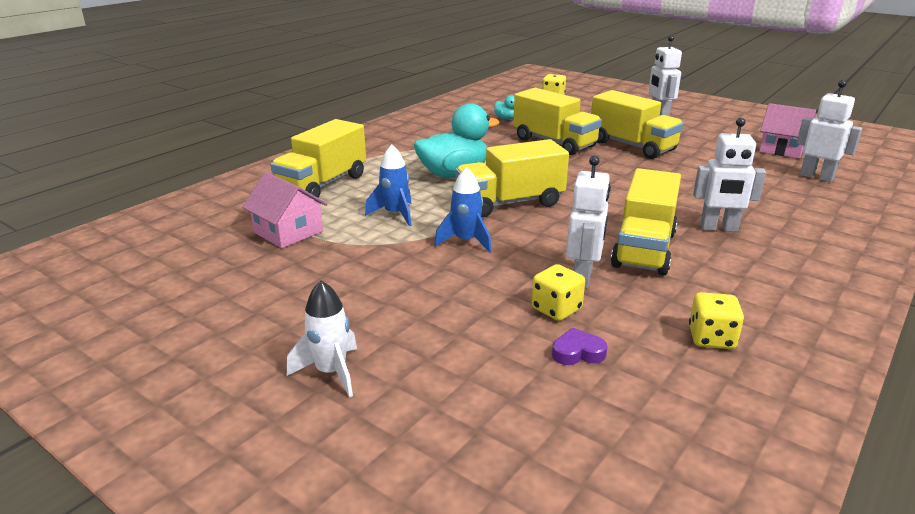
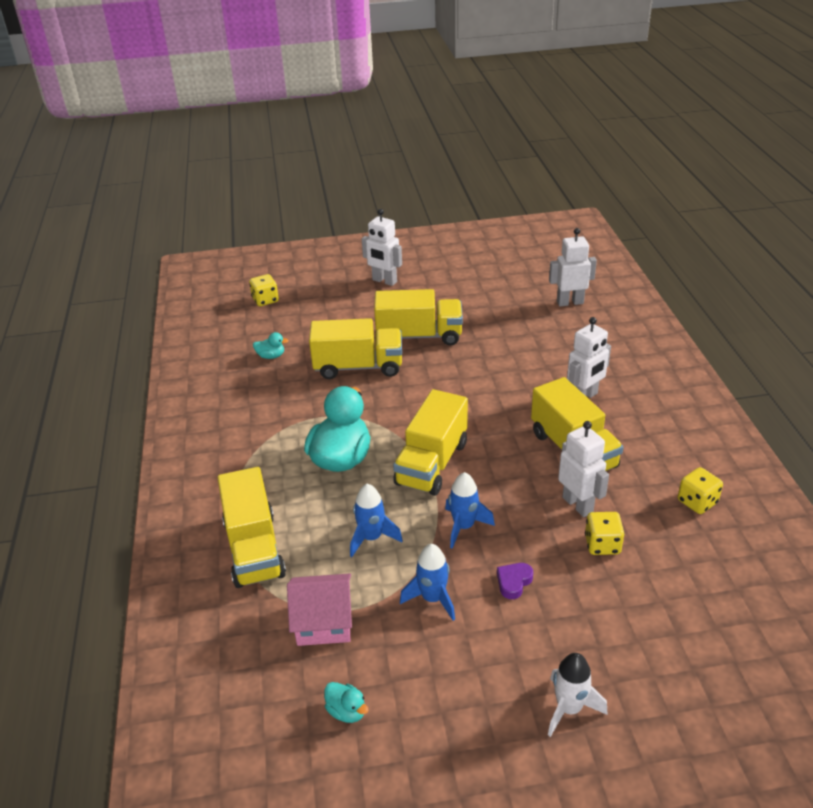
camera: 45 degrees left, 10 degrees up
purple heart [552,328,607,365] -> purple heart moved to [497,563,533,599]
pink house [759,103,816,158] -> none
none -> turquoise duck [324,682,369,723]
none -> blue rocket [400,544,455,621]

